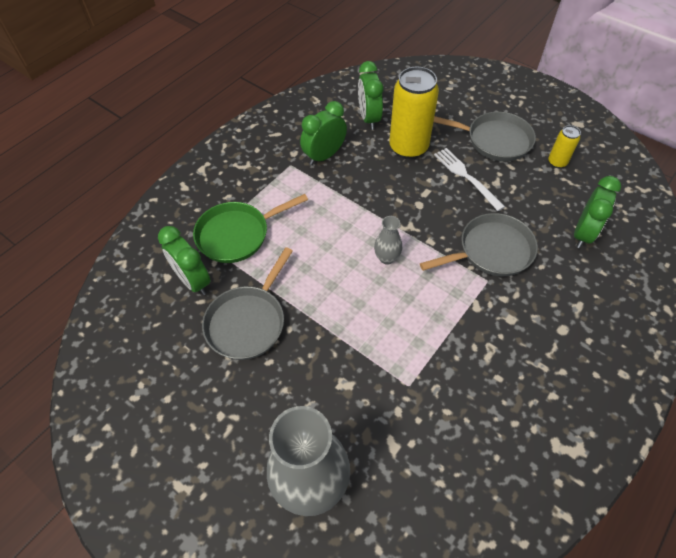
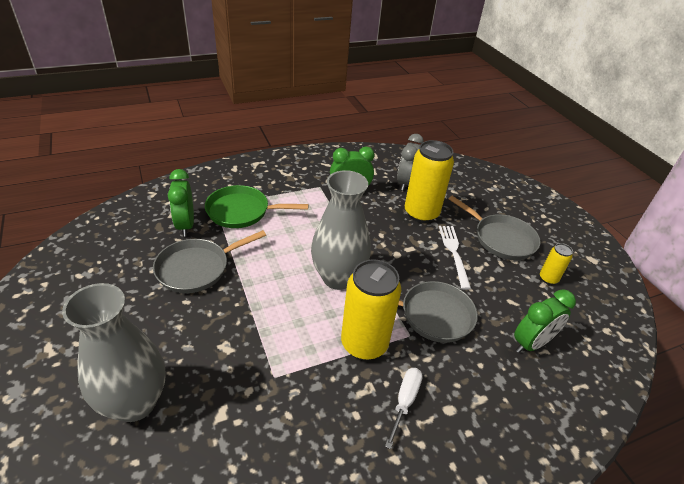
camera: 25 degrees right, 15 degrees down
green clock [358,61,383,130] -> grey clock [397,134,424,191]
grey vase [374,216,402,265] -> grey vase [311,170,371,290], size x2.22
none -> yellow can [341,259,401,360]
none -> white screwdriver [385,368,423,449]

